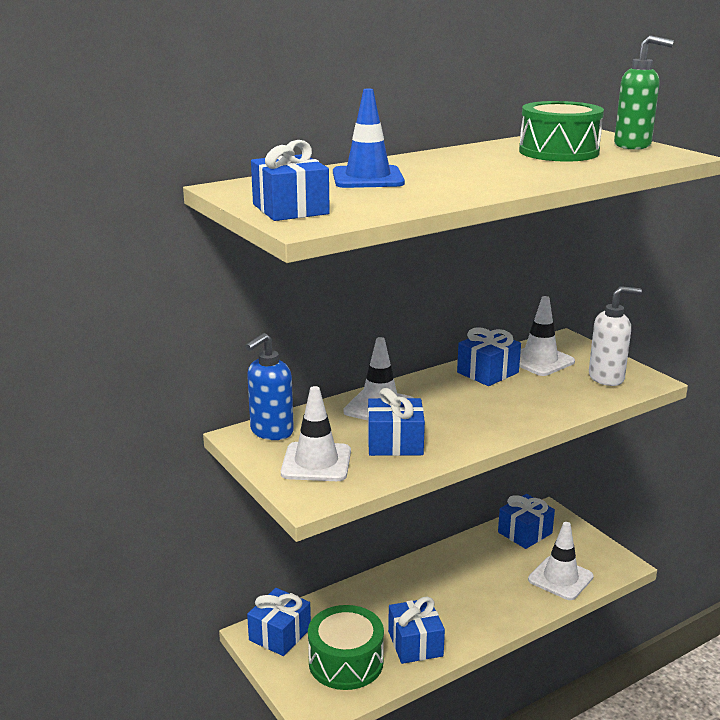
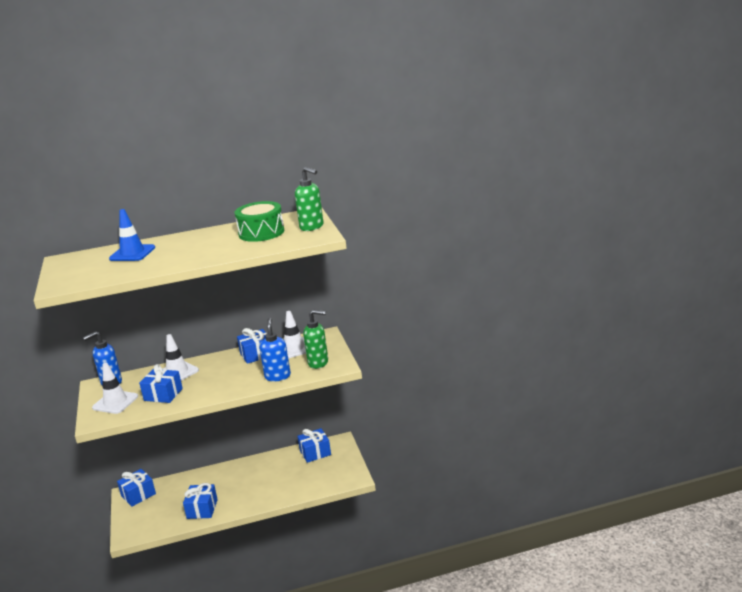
camera: 20 degrees right, 0 degrees up
blue gift [251,140,330,221] -> none
green drum [308,605,384,690] -> none
white traffic cone [528,522,594,600] -> none
white soap dispenser [589,286,642,386] -> green soap dispenser [303,310,328,369]
none -> blue soap dispenser [259,318,291,382]

